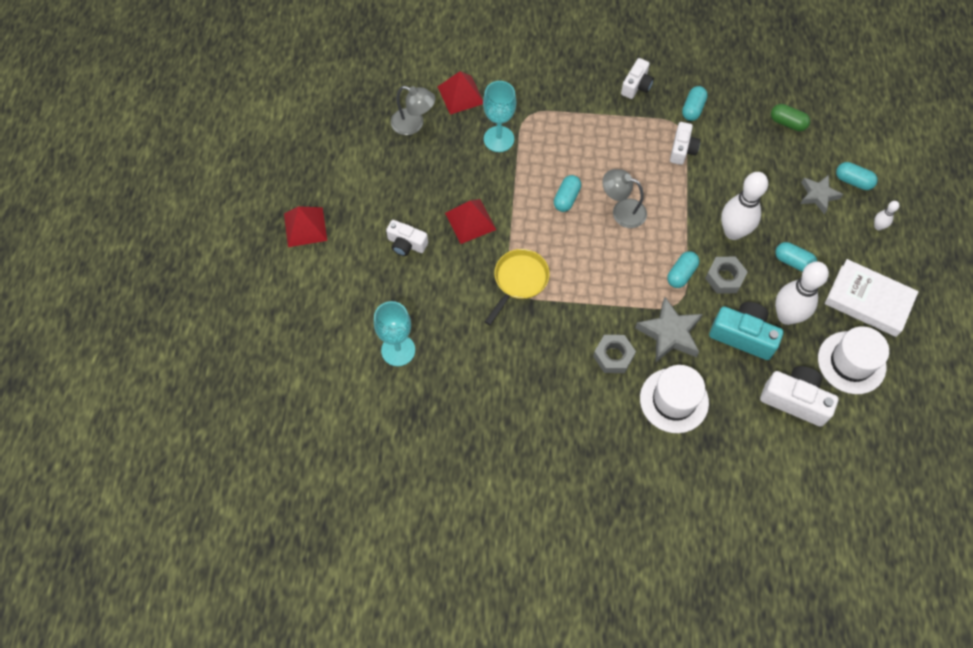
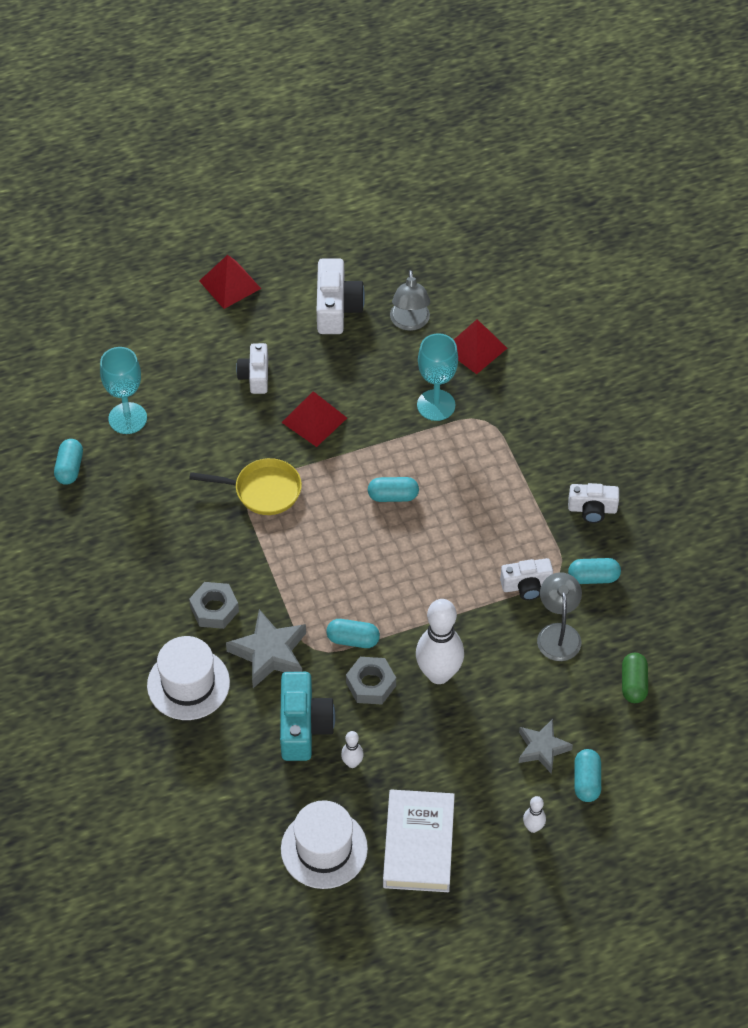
camera: 65 degrees right, 10 degrees down
grey lamp [602,169,647,228] -> grey lamp moved to [537,572,582,661]
white camera [760,366,839,427] -> white camera moved to [316,258,365,334]
turquoise capsule [775,242,817,272] -> turquoise capsule moved to [54,439,83,485]
white bowling pin [775,261,829,325] -> white bowling pin [341,731,364,768], size x0.45

